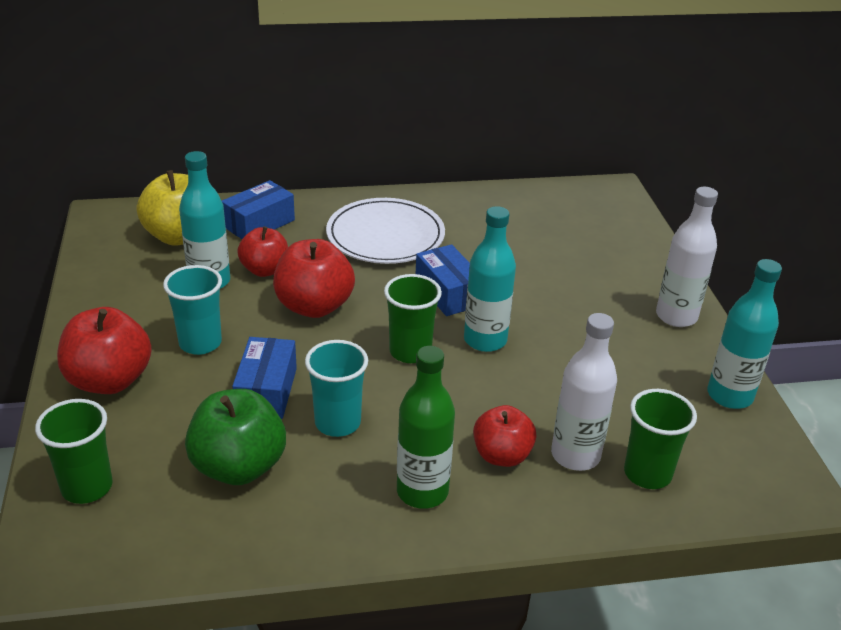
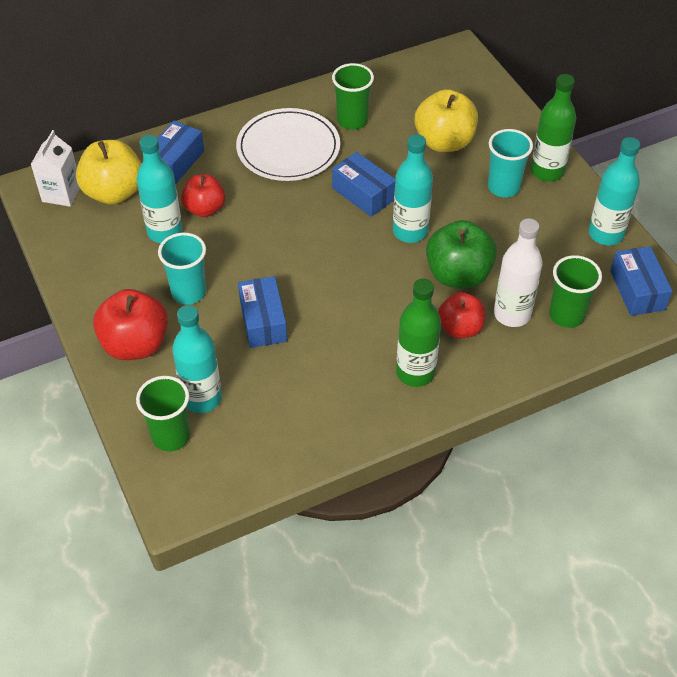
camera: 15 degrees left, 15 degrees up
green apple [185,389,286,485] -> green apple moved to [426,220,497,288]
red apple [273,239,355,318] -> none
turquoise cup [305,340,368,437] -> turquoise cup moved to [488,129,533,197]
green cup [384,274,442,363] -> green cup moved to [332,63,374,130]
white bottle [656,187,718,327] -> green bottle [531,74,576,182]
none -> white carton [31,130,80,207]
none -> turquoise bottle [172,305,222,413]
none -> yellow apple [415,89,478,152]
none -> blue box [610,246,672,316]

